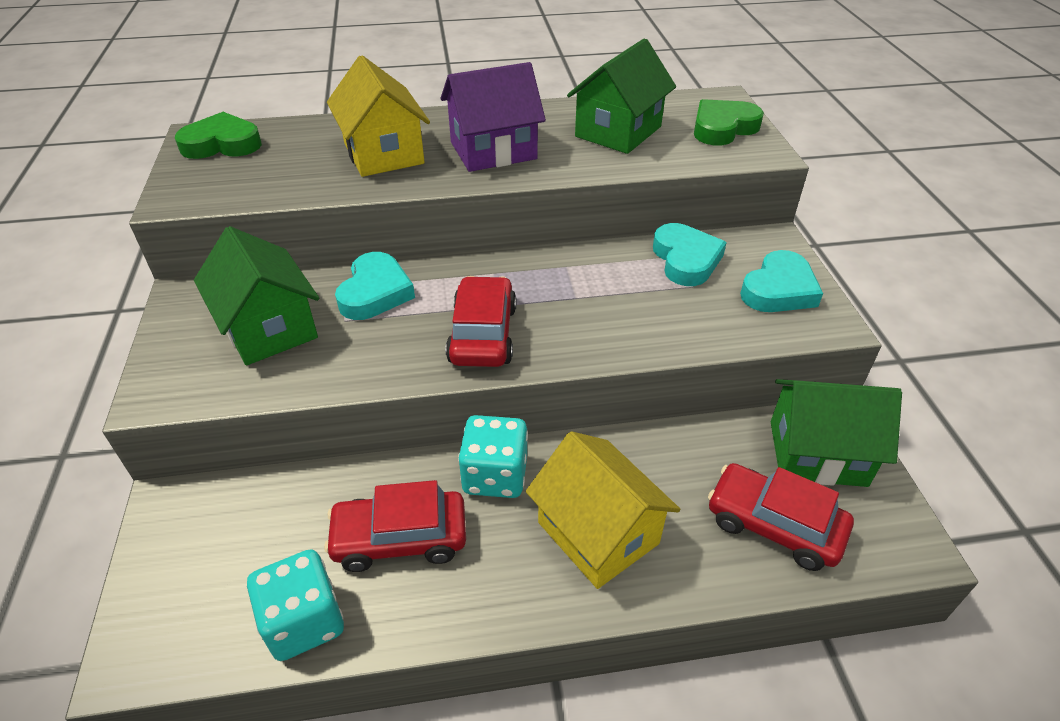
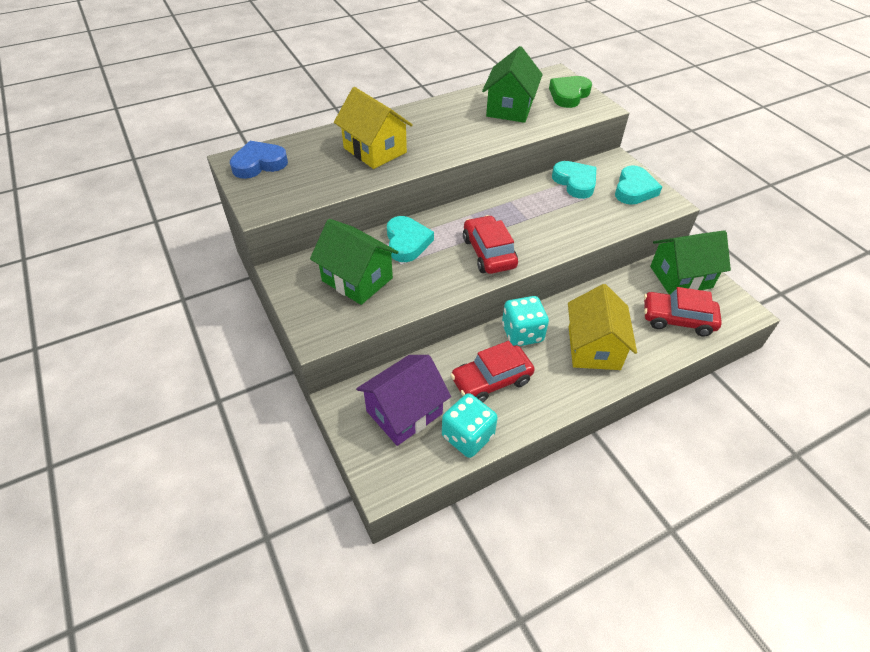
camera: 20 degrees left, 5 degrees up
green heart [175,112,262,159] -> blue heart [230,141,288,179]
purple house [440,62,546,172] -> purple house moved to [356,355,451,446]
yellow house [526,431,681,589] -> yellow house turned 60 degrees clockwise [568,284,637,370]

